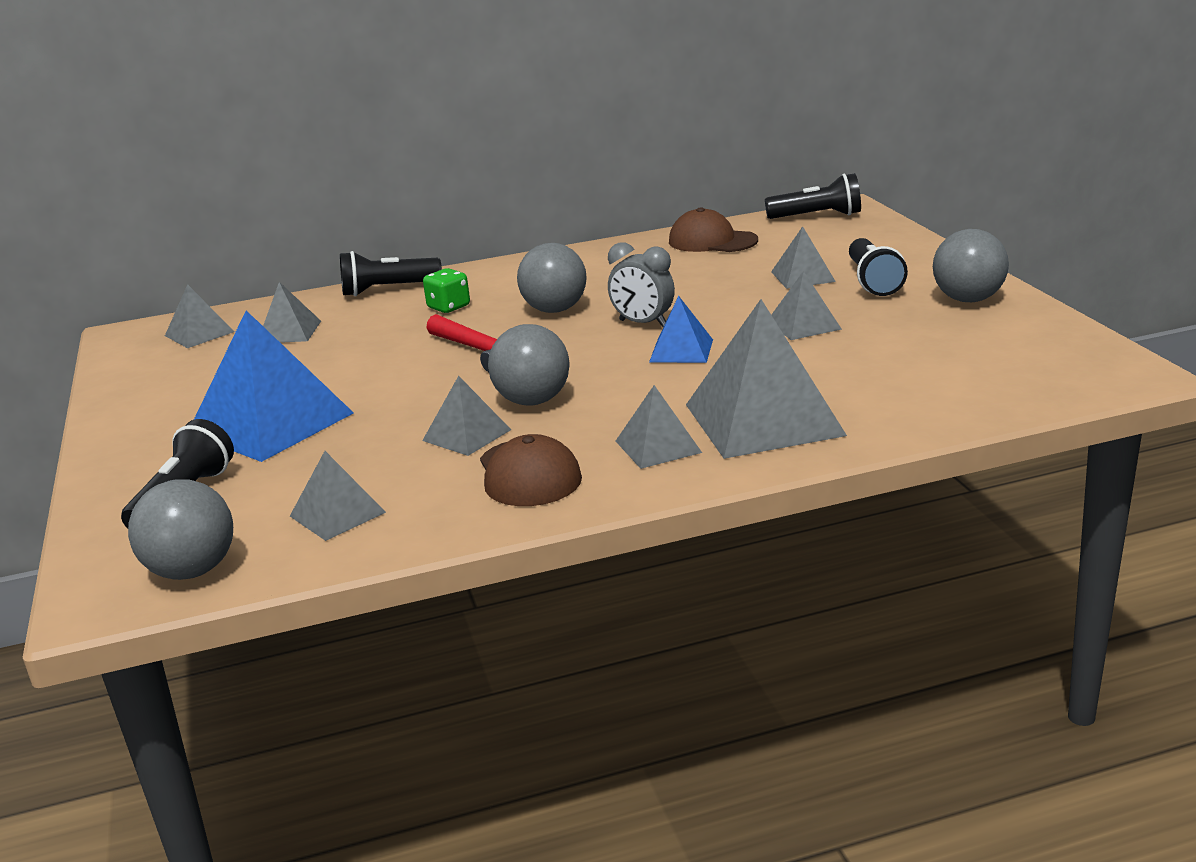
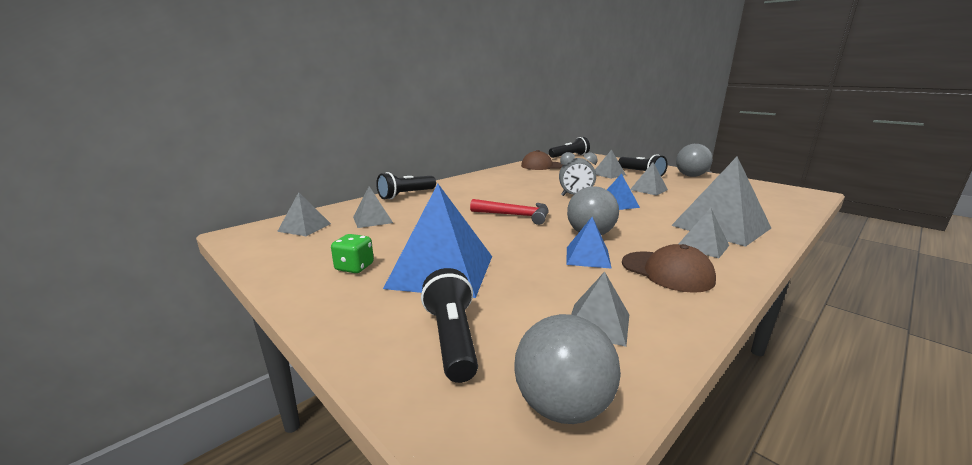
camera: 30 degrees left, 5 degrees down
grey pyramid [422,376,511,456] -> blue pyramid [566,217,612,269]
green dice [423,268,470,313] -> green dice moved to [331,234,374,273]
grey ball [517,243,587,313] -> none

